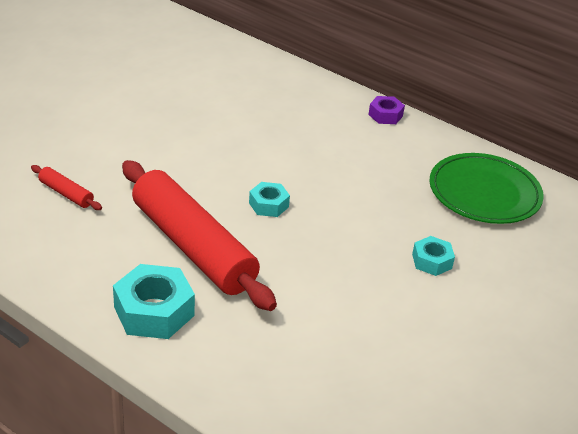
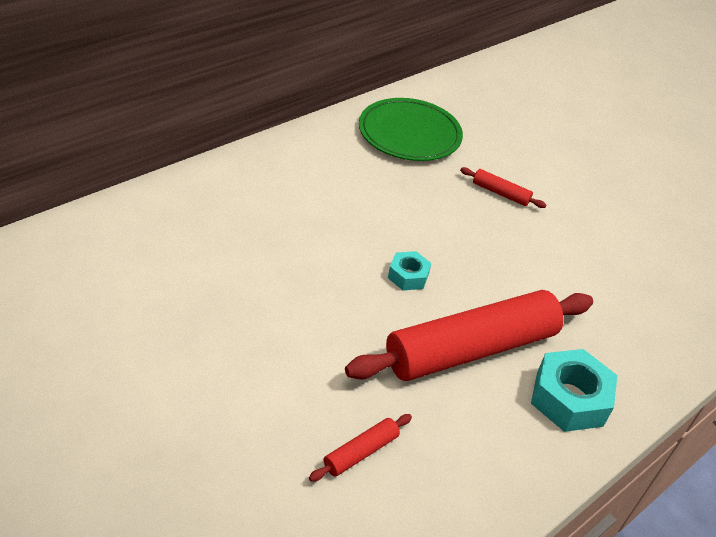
camera: 80 degrees left, 5 degrees up
purple nut [368,96,405,124] -> none
turquoise nut [412,236,455,276] -> red rolling pin [460,167,546,208]

